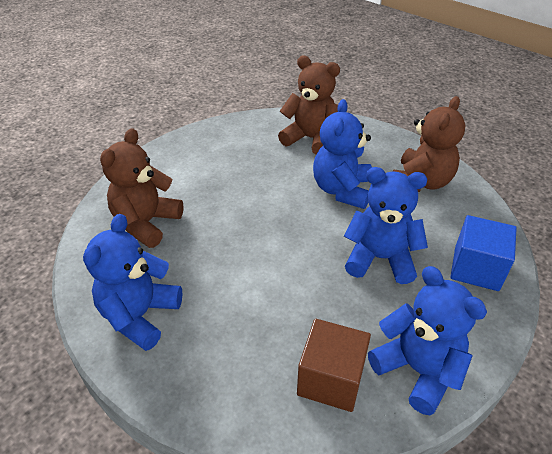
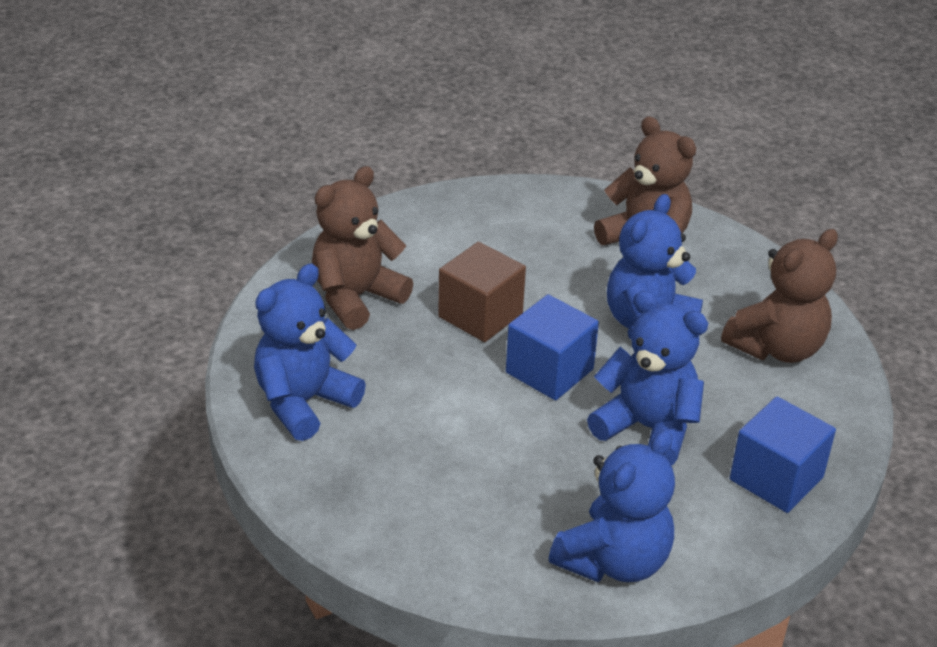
camera: 20 degrees right, 5 degrees down
brown cube [297,319,371,412] -> brown cube moved to [438,242,526,342]
blue teddy bear [368,266,487,415] -> blue teddy bear turned 60 degrees clockwise [549,430,675,582]
none -> blue cube [506,294,599,400]

